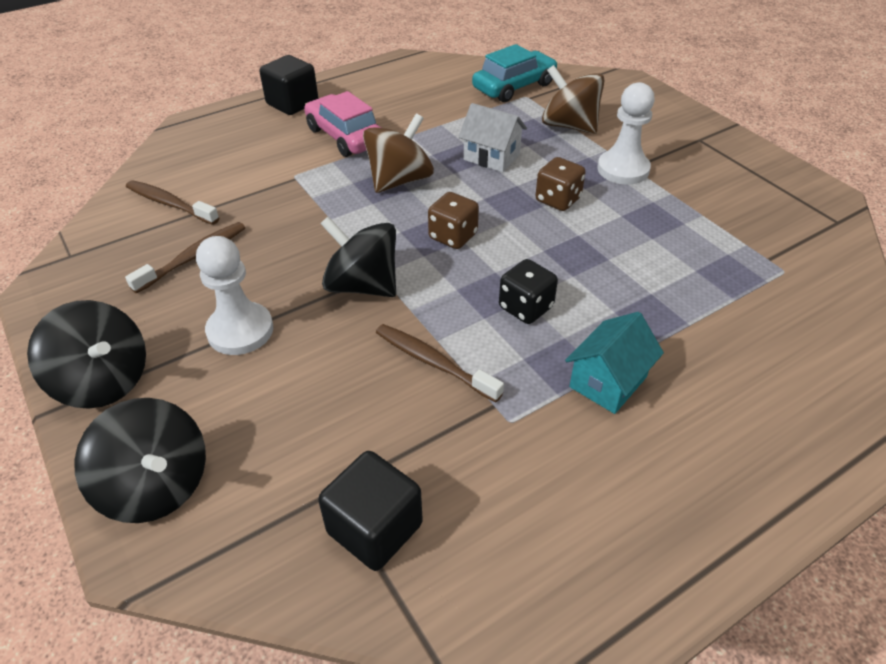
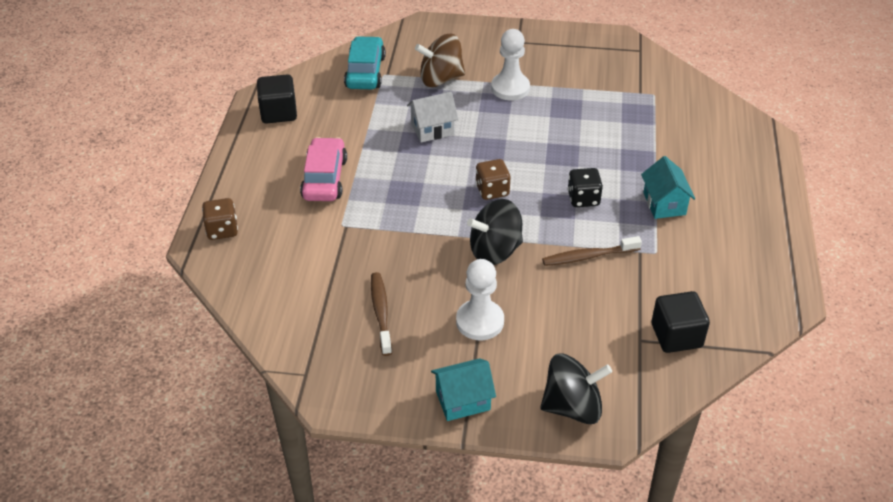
camera: 50 degrees left, 0 degrees up
black spinning top [27,300,146,409] -> turquoise house [431,358,496,421]
brown toothbrush [126,180,219,225] -> none
black cube [260,55,318,115] -> black cube moved to [257,74,297,124]
pink car [304,91,381,157] -> pink car turned 90 degrees clockwise [300,137,347,201]
brown spinning top [363,113,434,193] -> none
brown dice [535,157,586,211] -> brown dice moved to [202,198,238,240]

